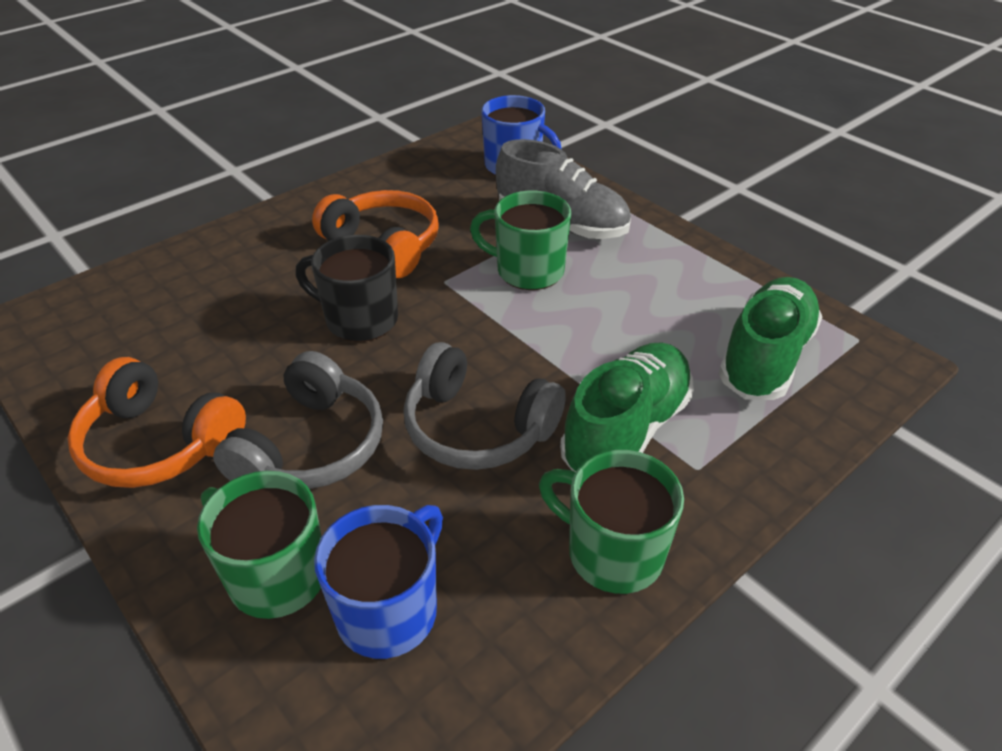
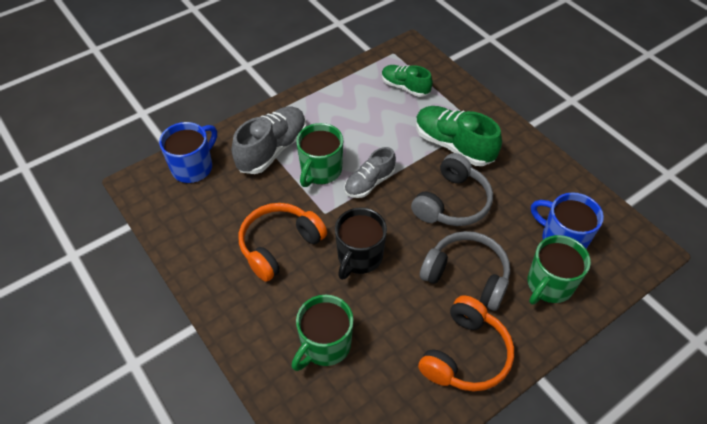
camera: 85 degrees left, 10 degrees up
green mug [539,450,684,594] -> green mug moved to [292,295,354,371]
green shoe [719,277,822,400] -> green shoe [382,65,433,97], size x0.64
none -> grey shoe [344,147,396,198]

